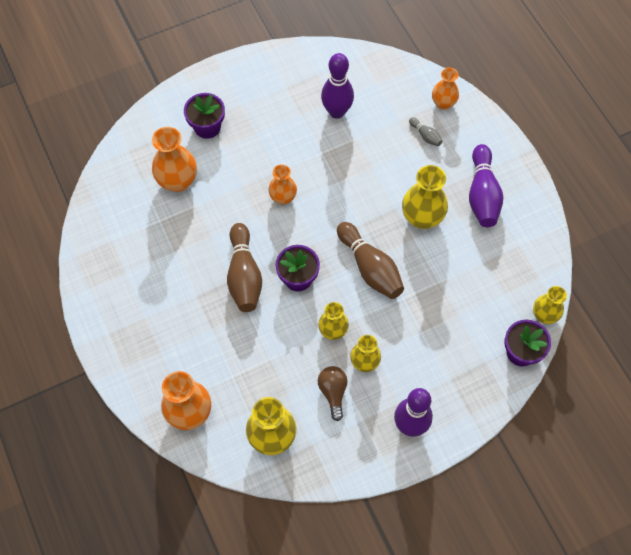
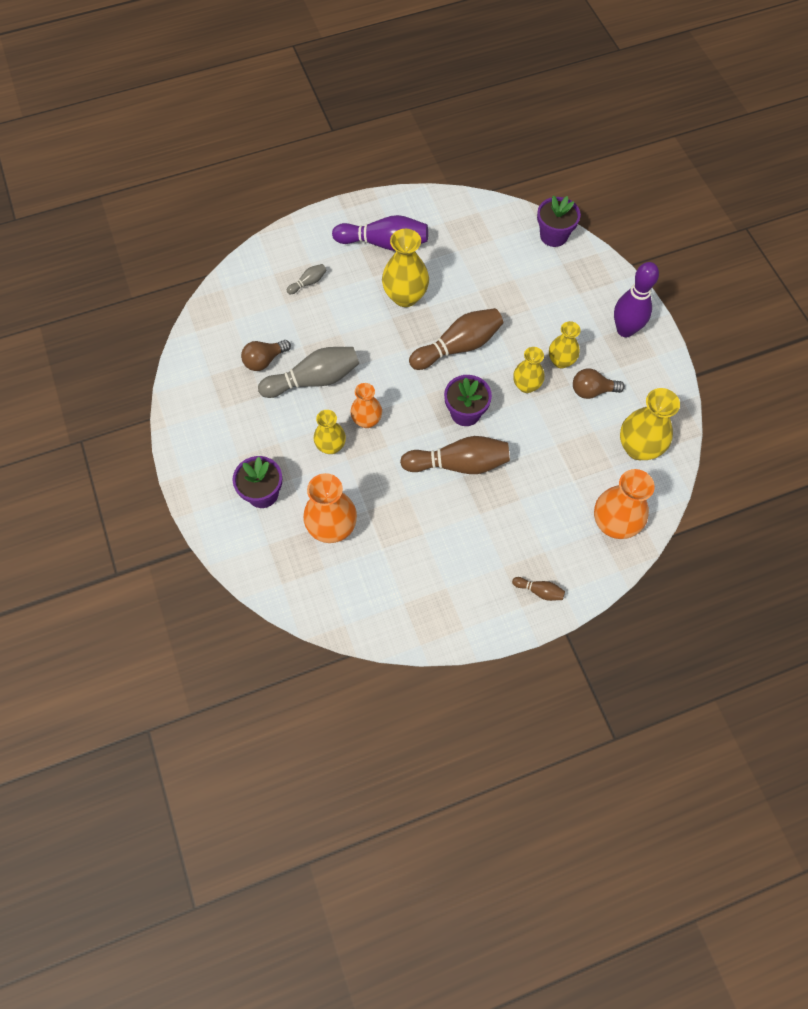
camera: 85 degrees left, 0 degrees up
purple bowling pin [321,53,354,119] -> brown light bulb [241,340,291,371]
orange vase [432,68,459,110] -> none
yellow vase [533,286,567,324] -> yellow vase moved to [313,410,346,454]
none -> grey bowling pin [258,347,359,398]
none -> brown bowling pin [512,577,565,601]

